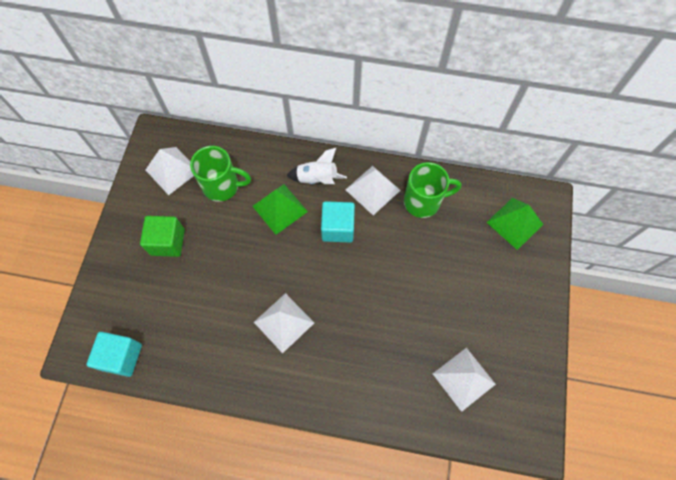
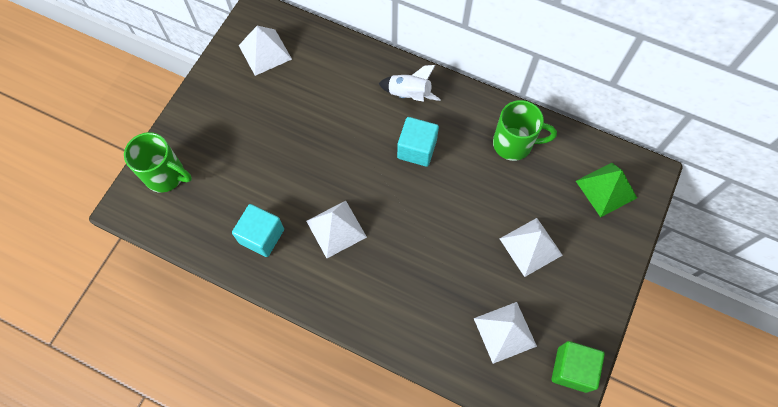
camera: 15 degrees right, 0 degrees up
turquoise cube [86,332,142,377] -> turquoise cube moved to [232,204,284,257]
green cube [140,216,185,257] -> green cube moved to [552,341,605,393]
green mug [190,146,251,202] -> green mug moved to [124,132,192,193]
green pyramid [252,184,308,235] -> none
white pyramid [345,166,401,215] -> white pyramid moved to [500,218,563,277]

